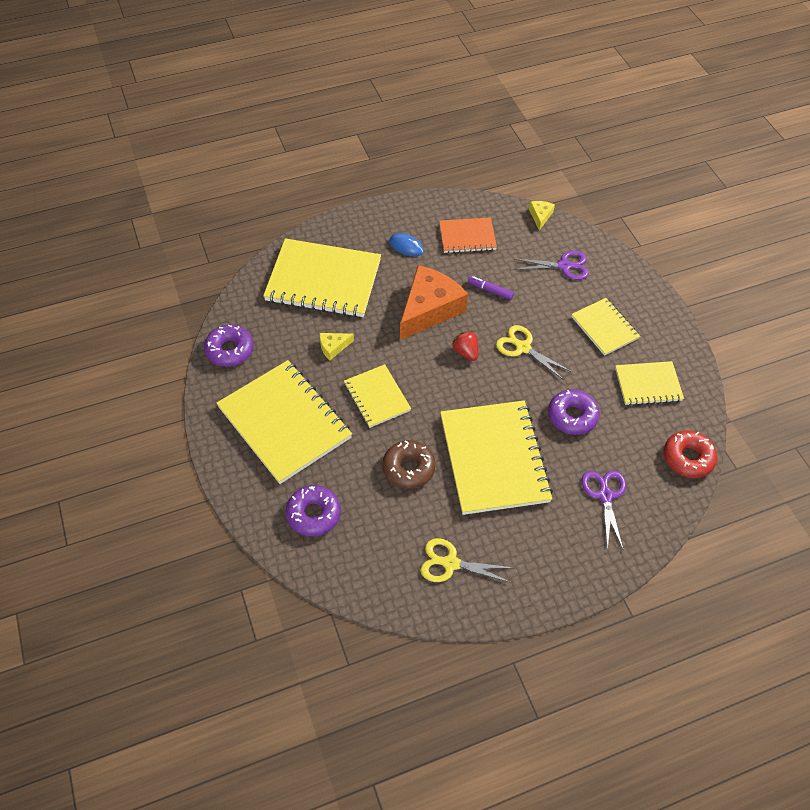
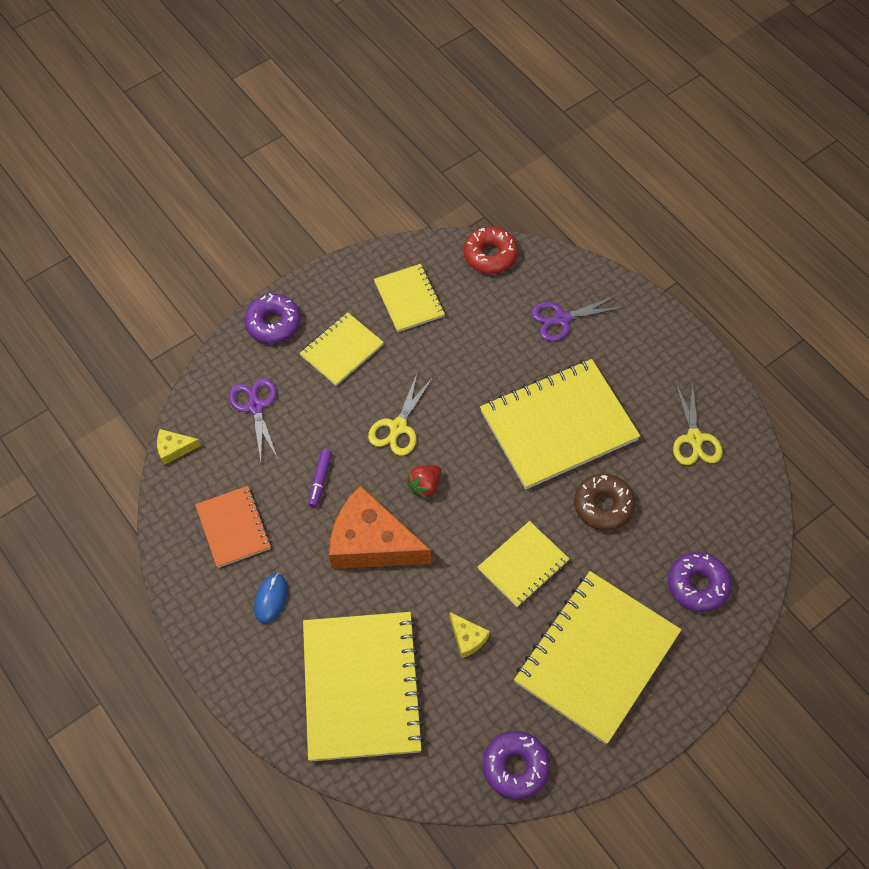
camera: 105 degrees left, 5 degrees up
purple donut [548,389,600,435] -> purple donut moved to [244,293,301,344]

